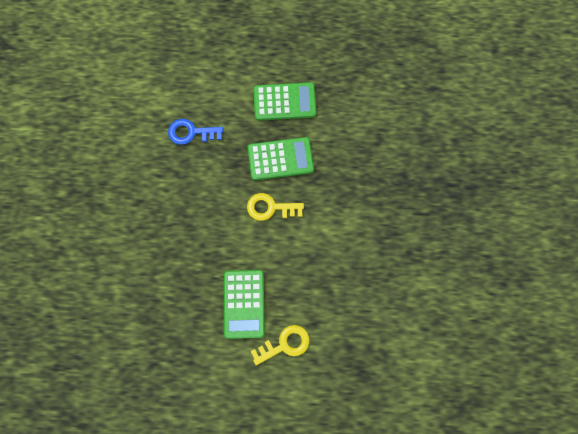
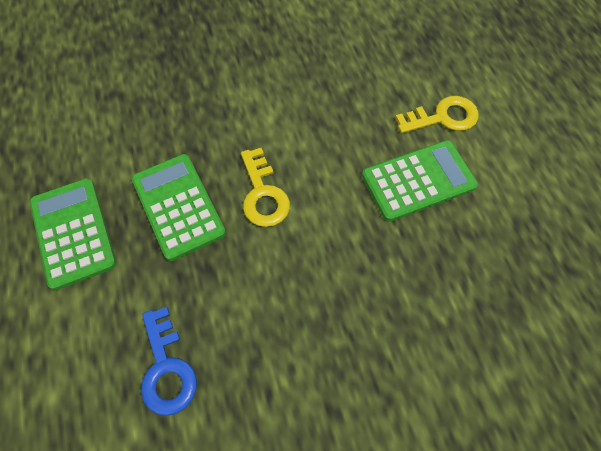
camera: 110 degrees left, 10 degrees down
yellow key [251,325,310,365] -> yellow key turned 120 degrees clockwise [395,96,479,133]

